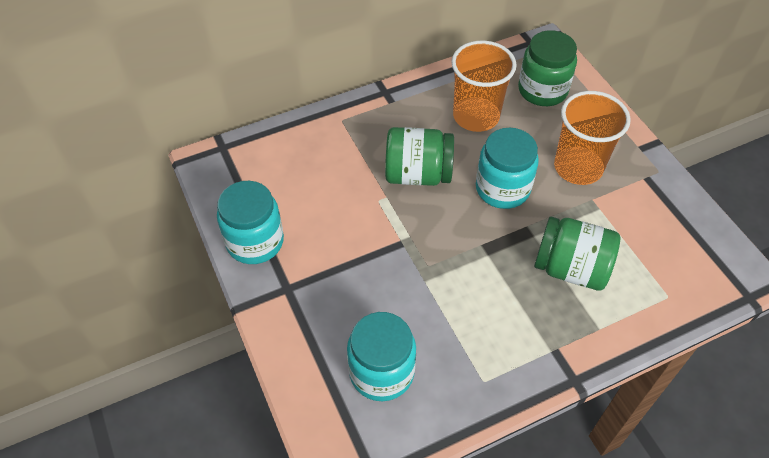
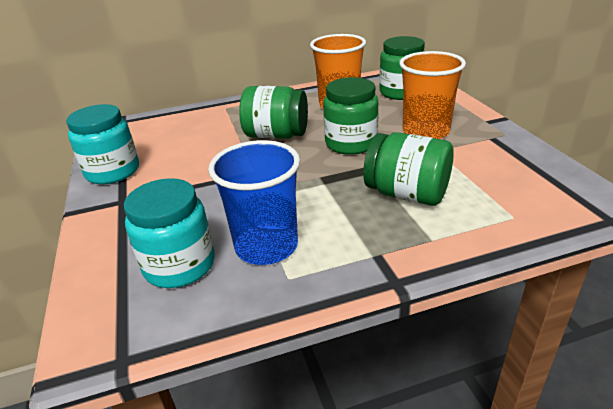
camera: 10 degrees right, 20 degrees down
turquoise jar [476,128,539,209] -> green jar [323,77,378,155]
none -> blue cup [208,140,300,265]

